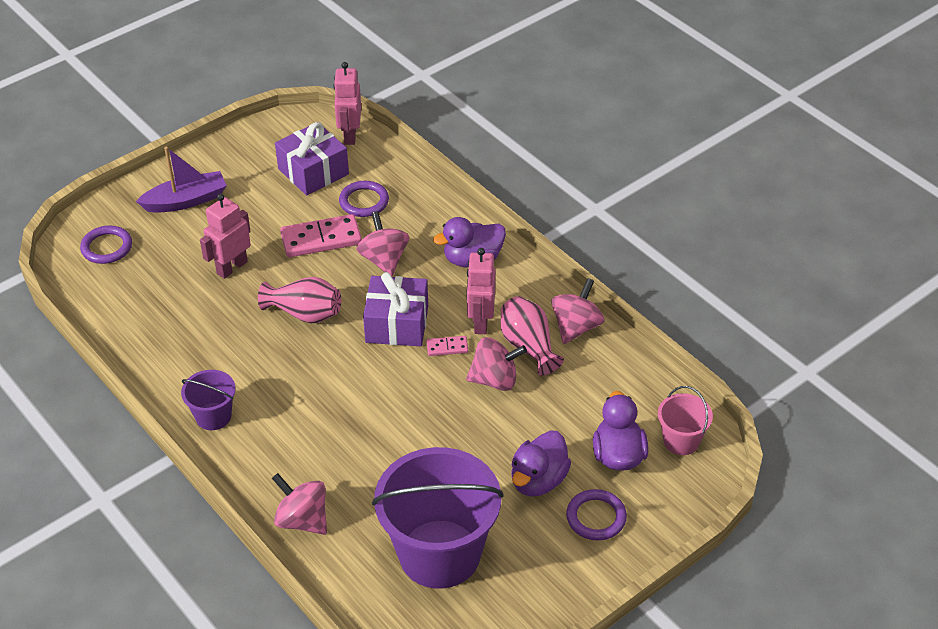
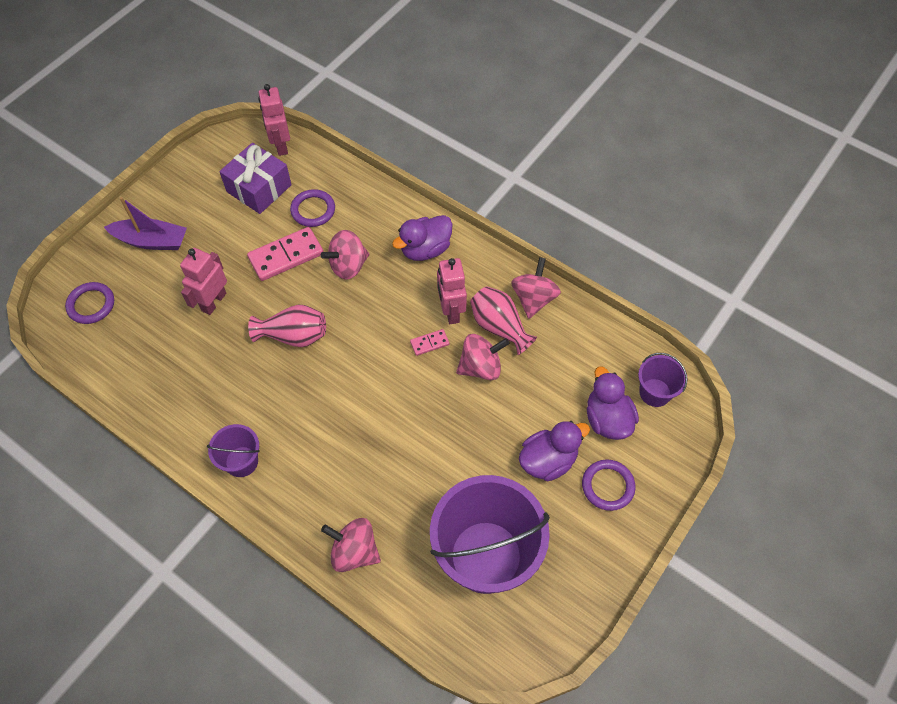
camera: 15 degrees left, 15 degrees up
purple boat [136,147,227,213] -> purple boat turned 45 degrees clockwise [104,197,187,250]
pink spinning top [356,211,409,276] -> pink spinning top turned 90 degrees counterclockwise [321,230,370,279]
purple gift [363,272,428,346] -> none
purple duck [511,431,571,496] -> purple duck turned 135 degrees counterclockwise [519,421,590,481]
pink bucket [658,386,713,455] -> purple bucket [638,353,688,407]

